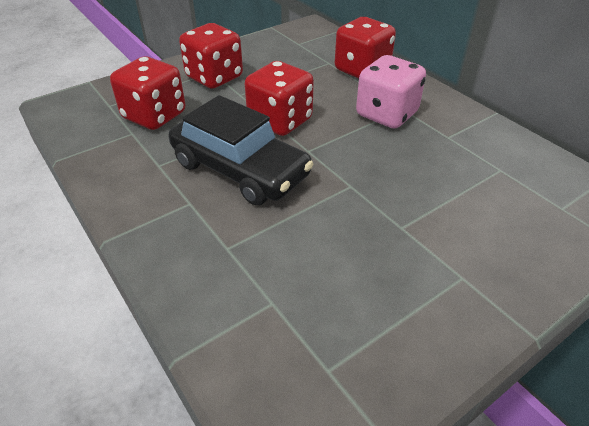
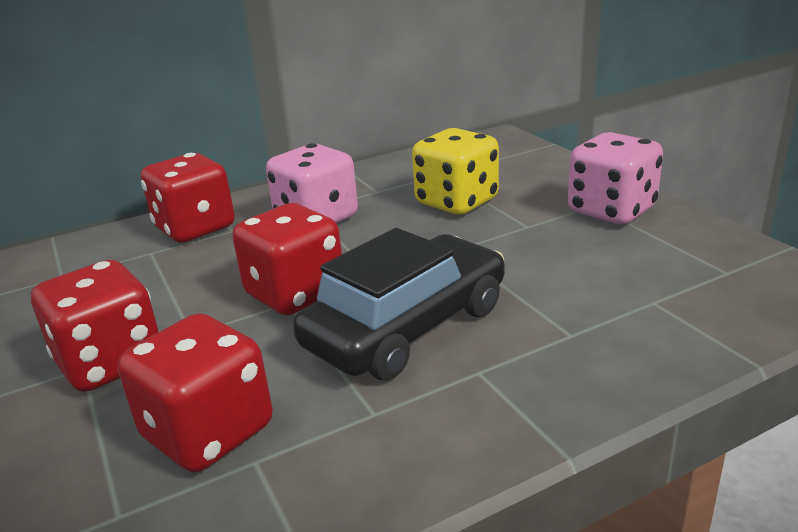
camera: 80 degrees left, 15 degrees down
none -> yellow dice [412,128,499,215]
none -> pink dice [568,132,663,225]

